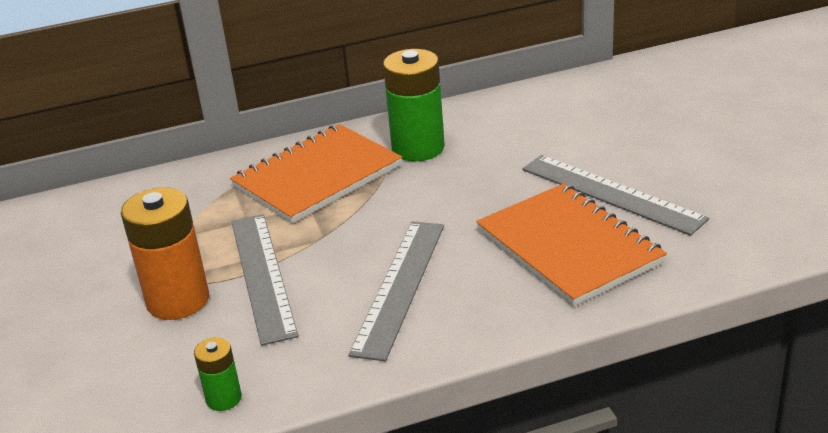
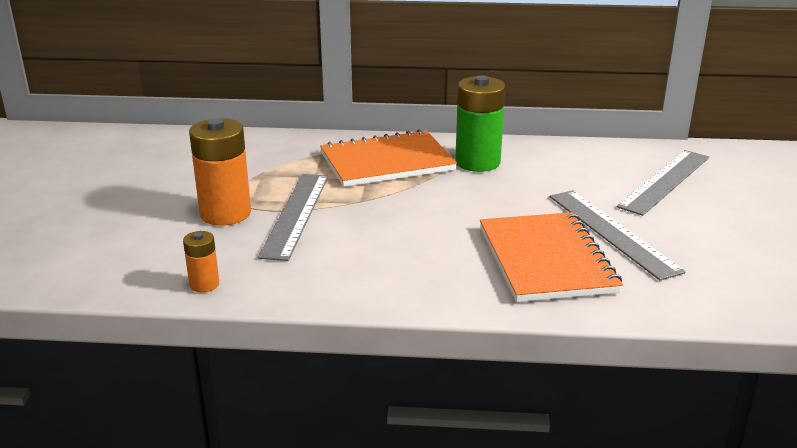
camera: 20 degrees right, 5 degrees down
green battery [194,337,242,411] -> orange battery [183,231,219,292]
grey ruler [348,221,444,361] -> grey ruler moved to [617,150,709,216]

